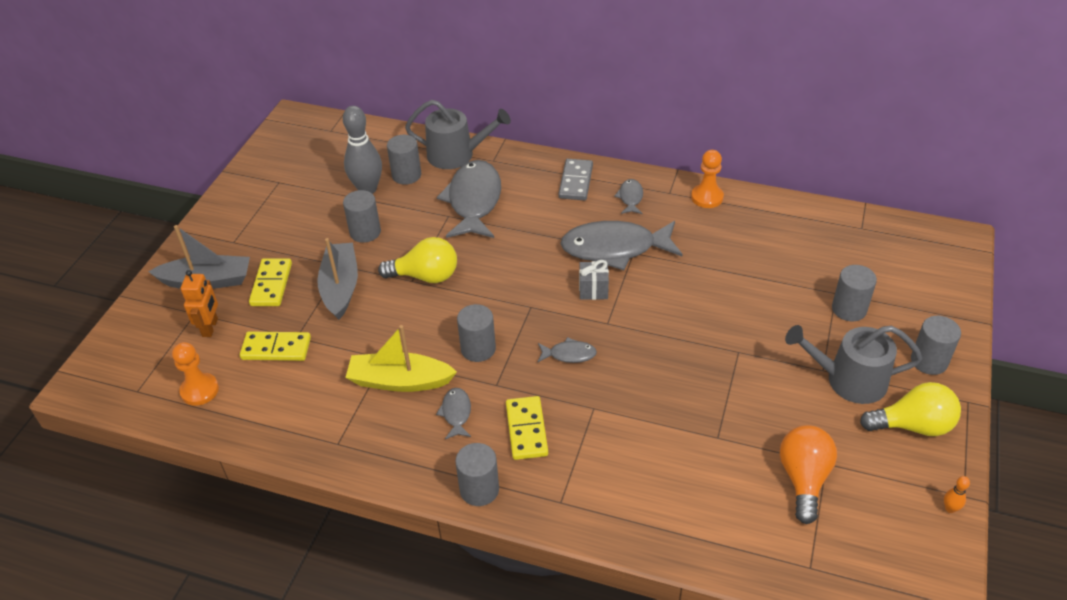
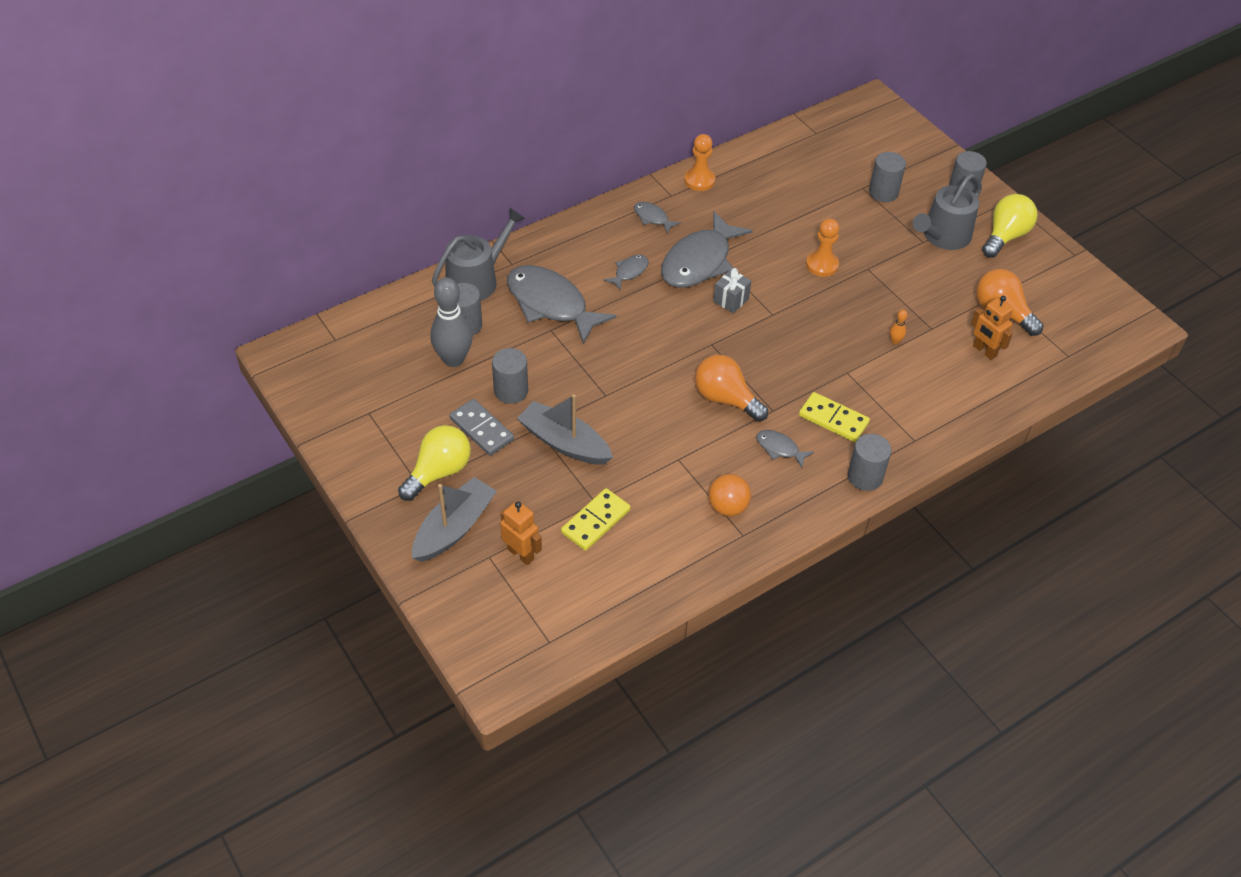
camera: 55 degrees left, 5 degrees up
orange pawn [172,342,219,406] -> orange pawn moved to [806,218,839,277]
yellow domino [249,258,292,306] -> none
yellow boat [345,325,457,392] -> none
yellow light bulb [378,237,457,283] -> yellow light bulb moved to [398,425,471,501]
grey cylinder [457,304,496,362] -> orange light bulb [695,355,768,422]
grey fish [538,337,597,363] -> grey fish moved to [603,255,649,290]
grey domino [558,159,593,200] -> grey domino moved to [449,399,514,456]
orange bowling pin [944,476,970,513] -> orange bowling pin moved to [890,310,907,344]
none -> orange ball [708,474,751,516]
none -> orange robot [971,296,1013,360]

